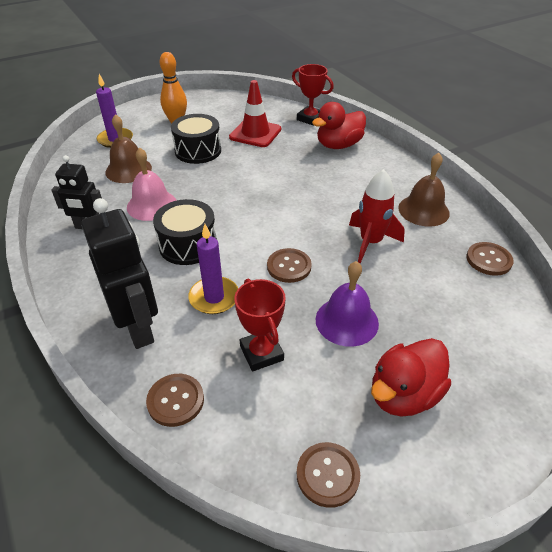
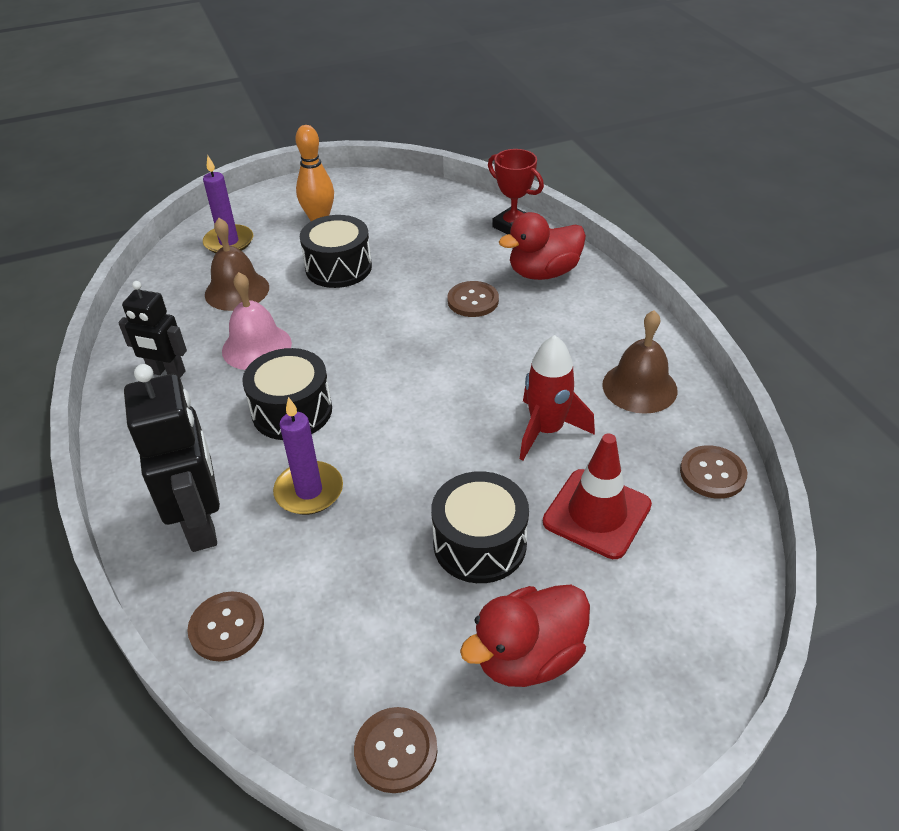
camera: 10 degrees right, 0 degrees up
red traffic cone [229,80,281,147] -> red traffic cone moved to [543,433,652,559]
red trophy [234,279,286,372] -> none
brown button [267,248,312,283] -> brown button moved to [447,281,499,317]
purple bell [315,261,379,347] -> black drum [431,471,529,583]

